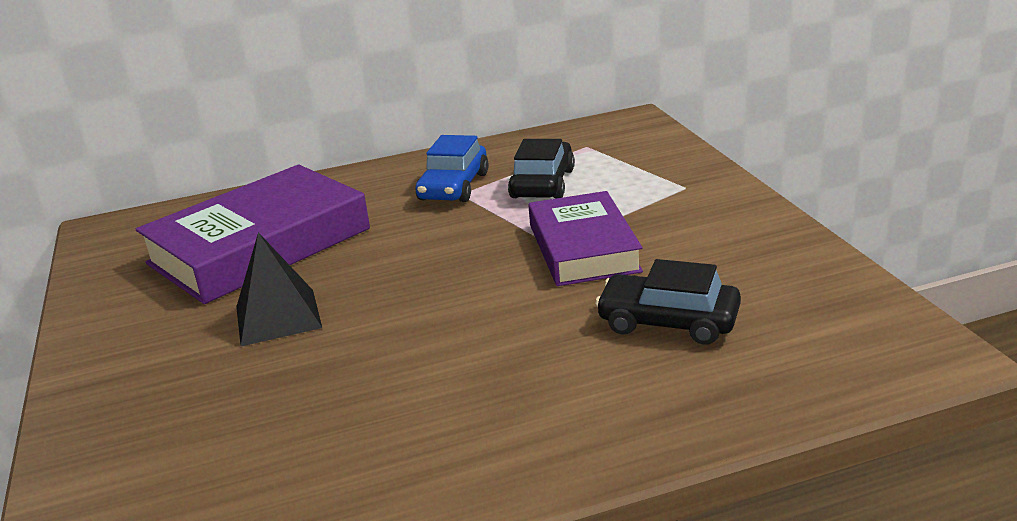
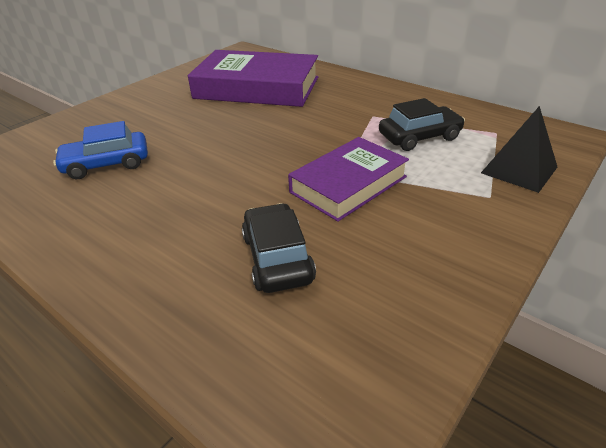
camera: 55 degrees right, 10 degrees up
black pyramid [236,232,322,346] -> black pyramid moved to [481,106,557,193]
blue car [415,135,489,202] -> blue car moved to [53,121,148,179]

